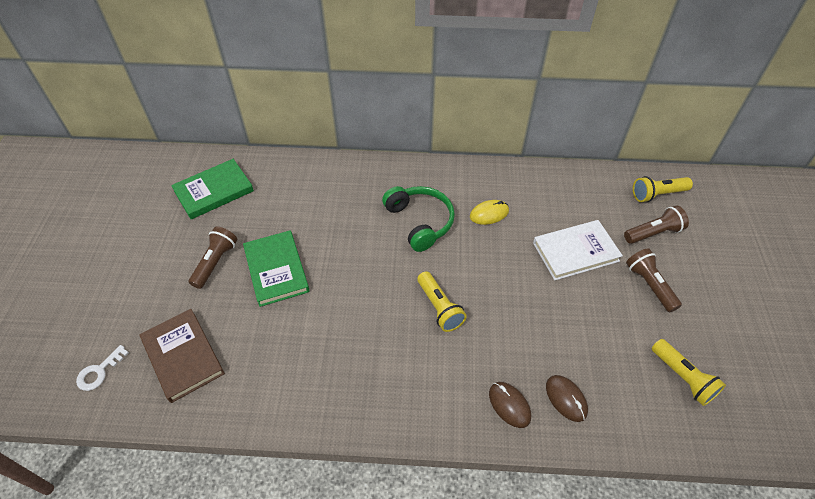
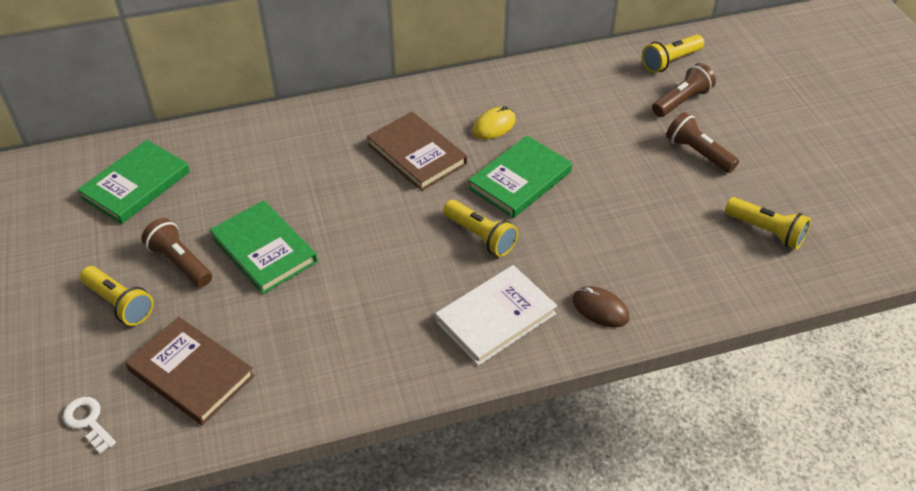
camera: 20 degrees left, 5 degrees down
white key [76,345,129,391] -> white key turned 120 degrees clockwise [63,397,116,453]
brown flashlight [189,227,237,289] -> brown flashlight turned 45 degrees counterclockwise [142,218,212,287]
green headphones [382,186,455,252] -> brown book [367,112,467,191]
white book [533,220,623,280] -> white book moved to [435,265,557,366]
brown mouse [546,375,588,422] -> none
none -> yellow flashlight [80,266,154,326]
none -> green book [468,136,572,218]

